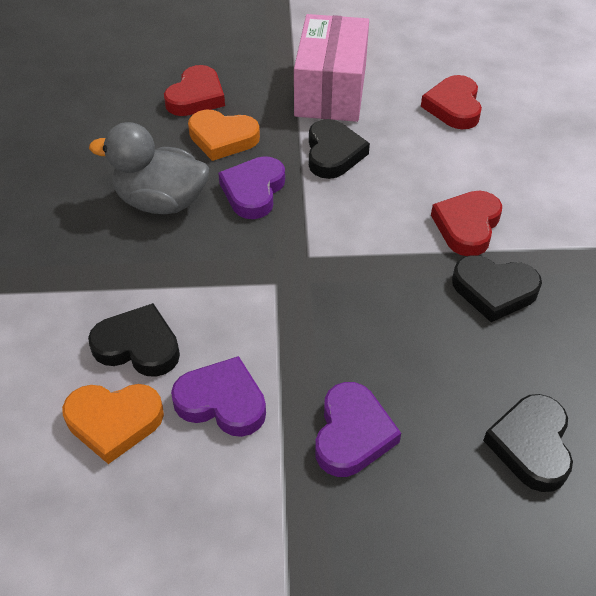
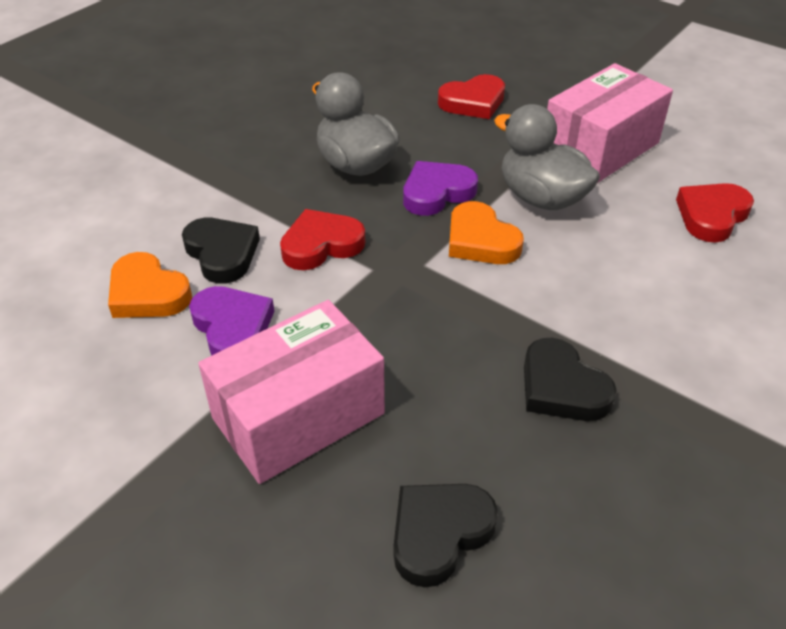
camera: 40 degrees right, 5 degrees down
orange heart [188,110,260,161] -> orange heart moved to [449,201,524,264]
black heart [309,119,370,179] -> grey duck [494,104,600,210]
purple heart [315,382,401,477] -> pink box [198,300,385,484]
red heart [431,191,502,256] -> red heart moved to [280,209,365,270]

